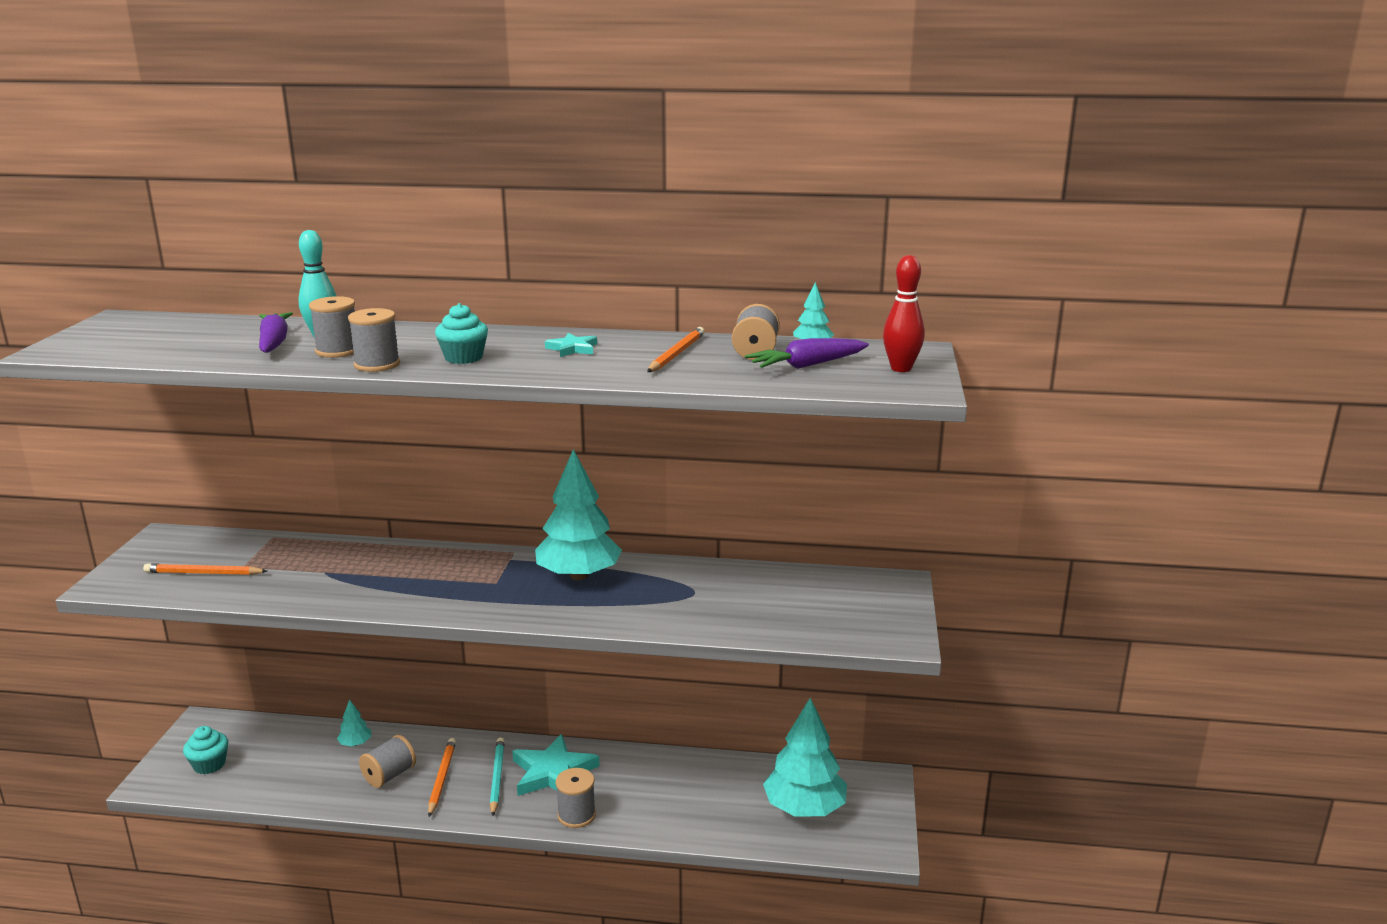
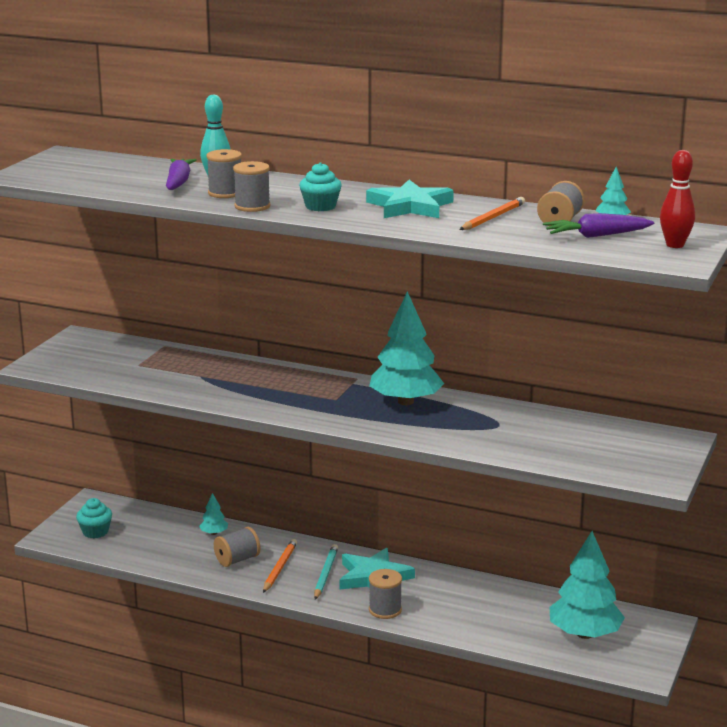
camera: 15 degrees right, 0 degrees up
orange pencil [143,563,267,575] -> none
turquoise star [545,333,597,357] -> turquoise star [366,180,454,218], size x1.99

